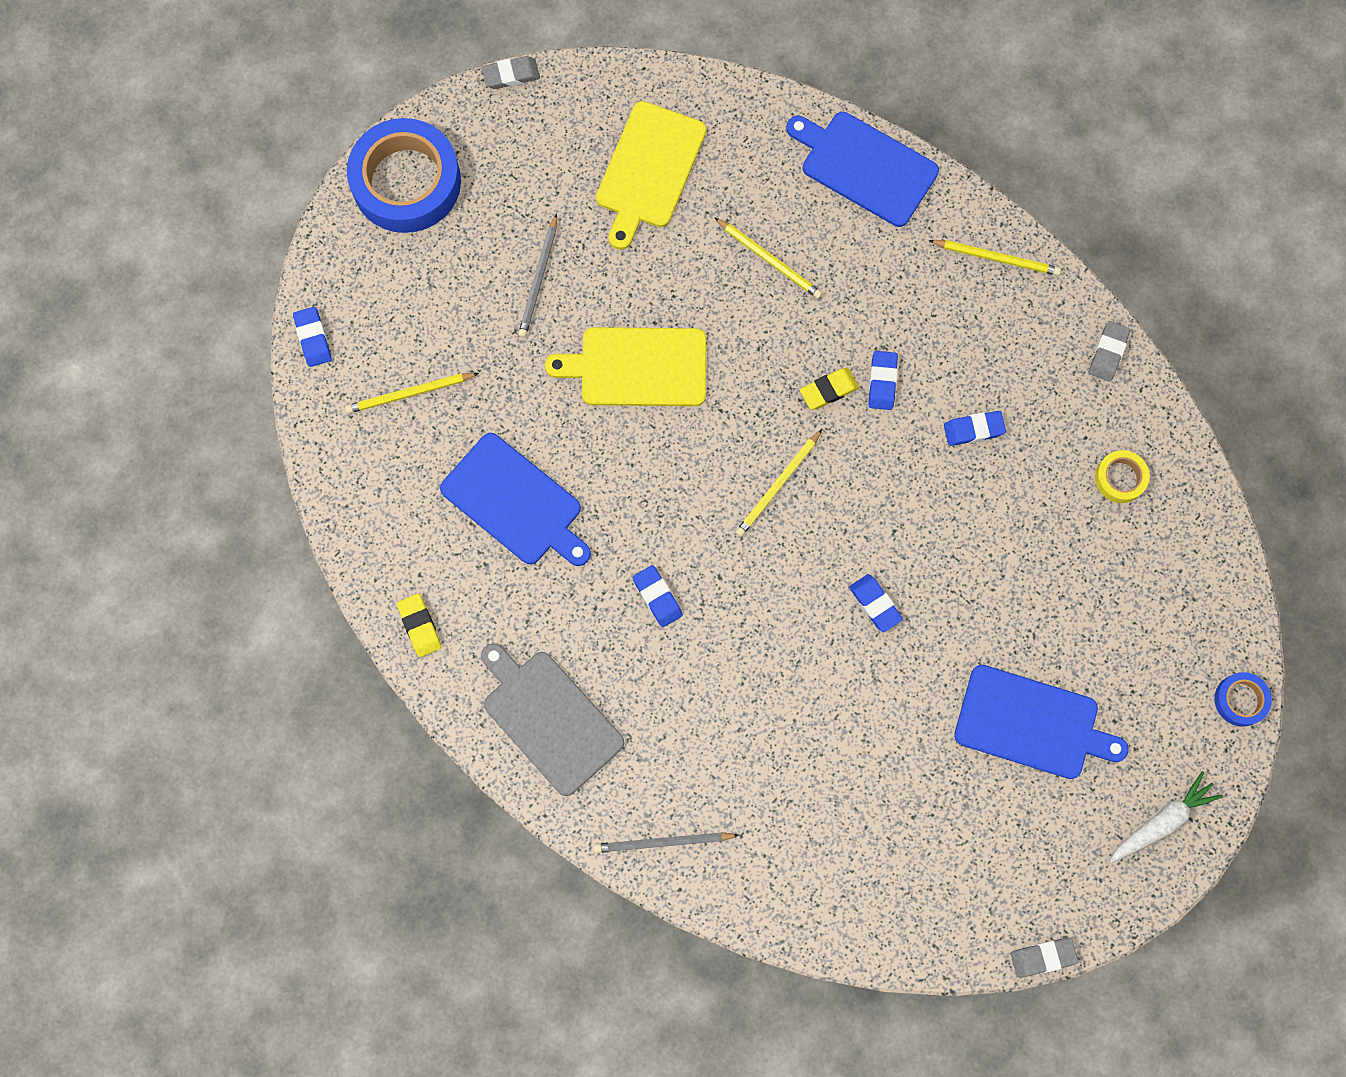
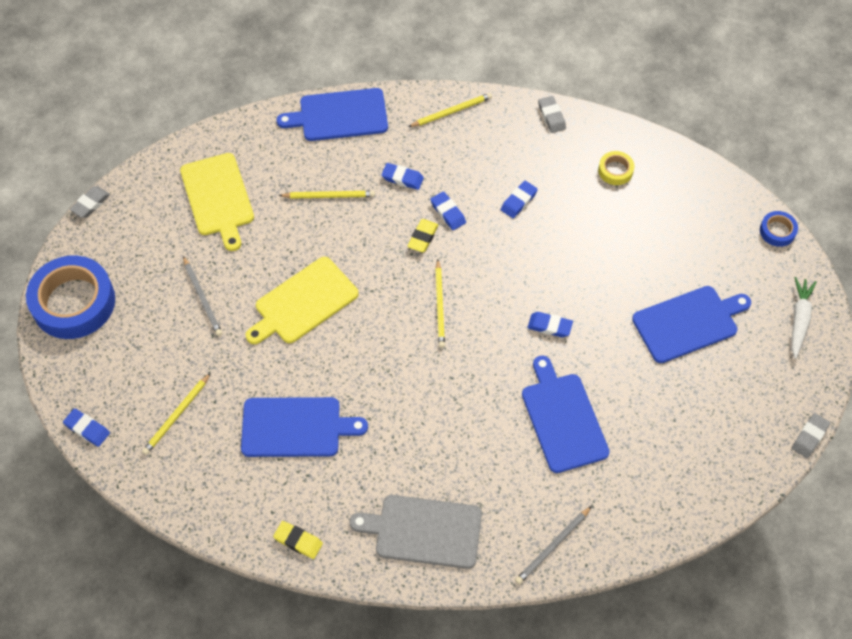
camera: 40 degrees left, 15 degrees down
blue eraser [633,565,683,627] -> blue eraser moved to [381,163,424,190]
none -> blue cutting board [522,356,610,473]

